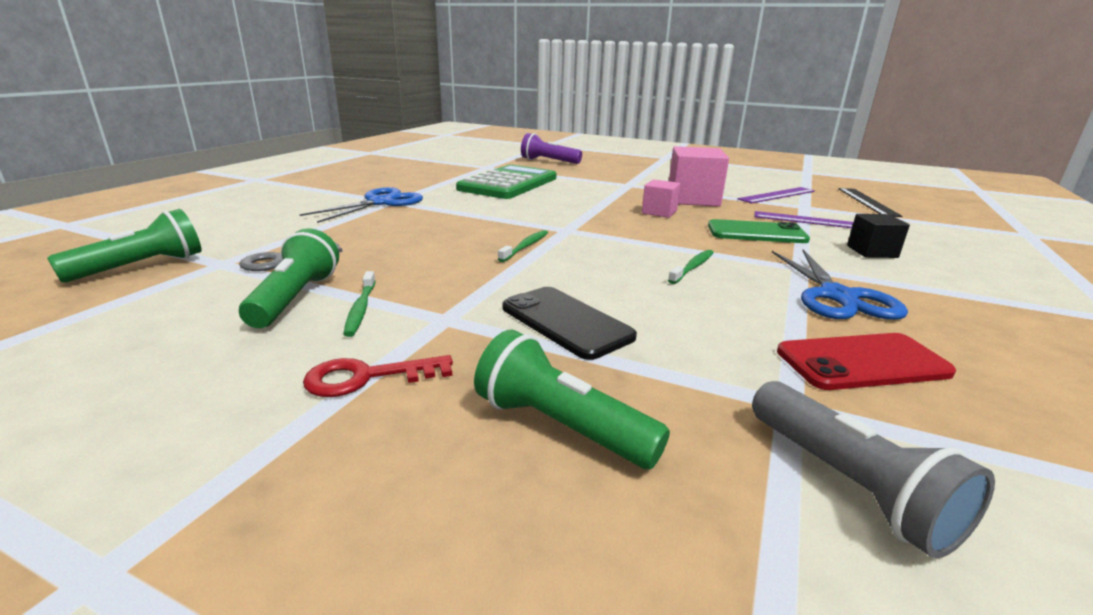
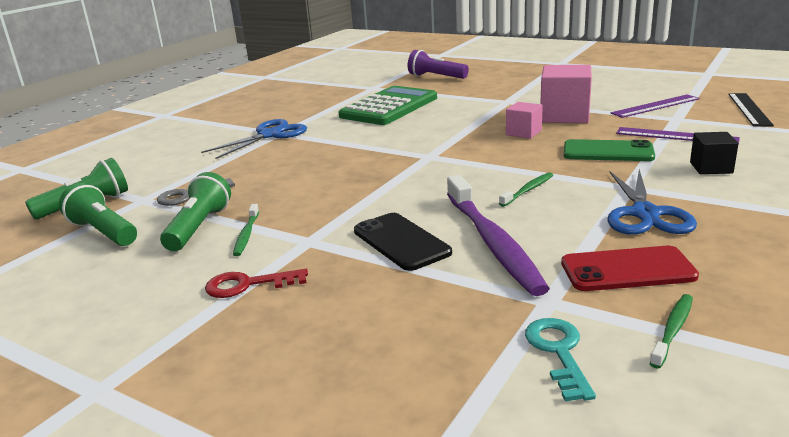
camera: 10 degrees right, 0 degrees up
green flashlight [474,329,670,469] -> green flashlight moved to [59,183,137,246]
green toothbrush [498,230,548,262] -> green toothbrush moved to [650,294,693,369]
grey flashlight [752,381,995,558] -> turquoise key [525,318,596,401]
none -> purple toothbrush [447,175,550,296]

